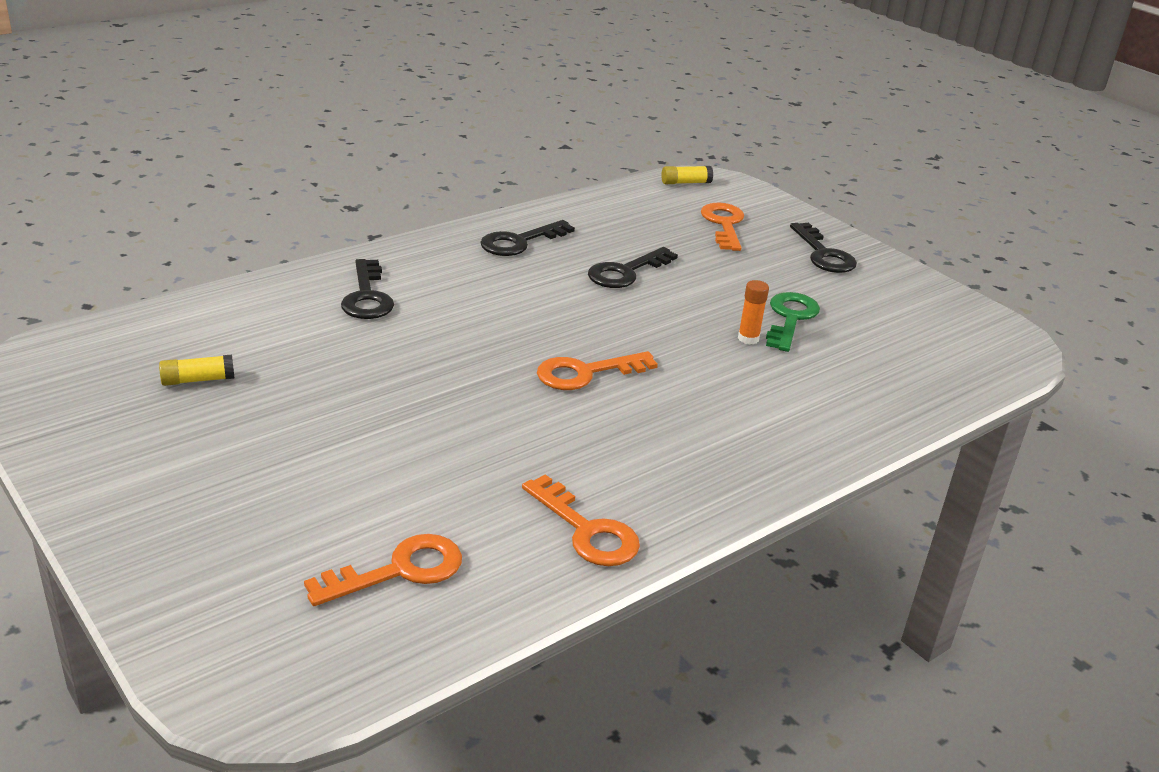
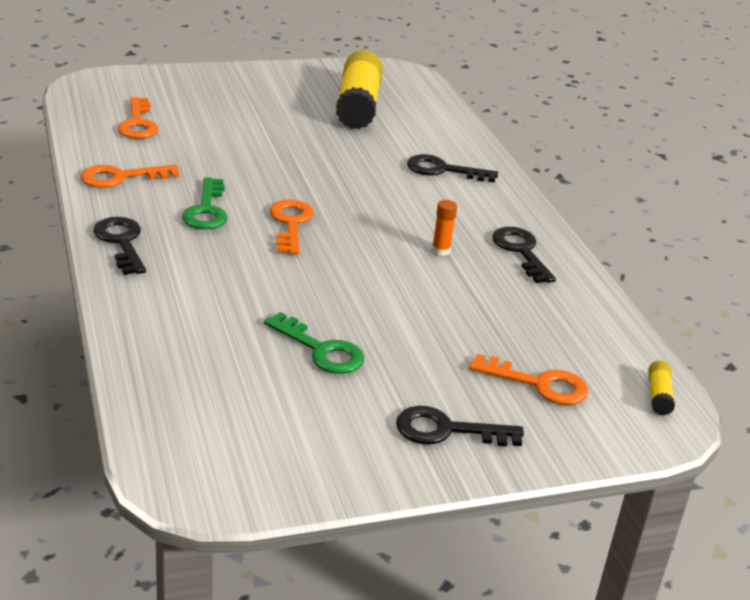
camera: 110 degrees right, 0 degrees up
yellow glue stick [159,355,235,386] -> yellow glue stick [336,50,383,129], size x2.50
black key [588,247,678,288] -> black key moved to [93,217,146,275]
orange glue stick [738,280,769,345] -> orange glue stick moved to [432,200,457,256]
none -> green key [182,177,227,229]

